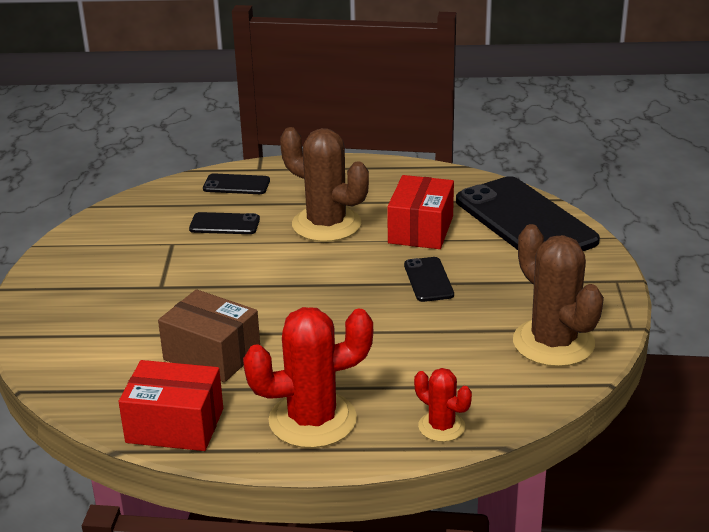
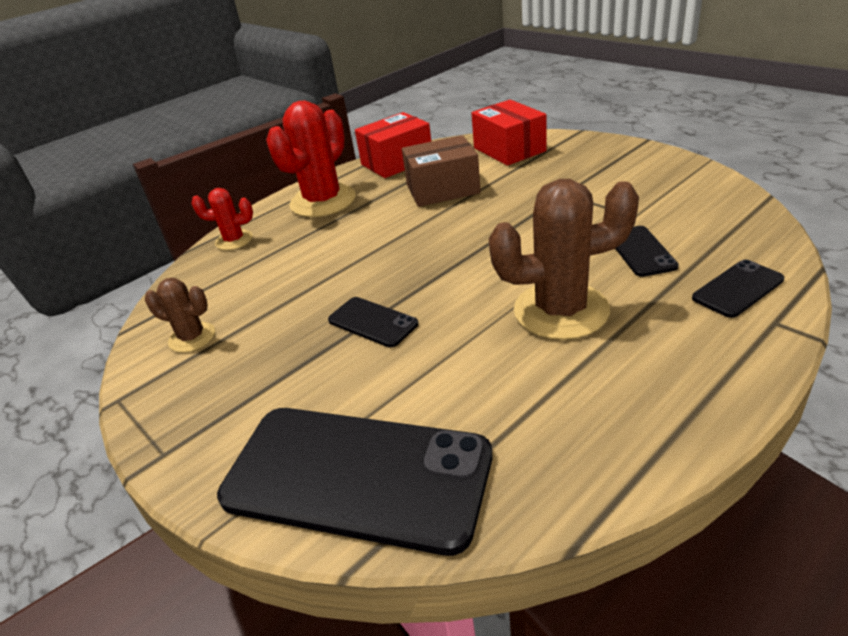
camera: 140 degrees right, 5 degrees up
black phone [189,212,260,234] -> black phone turned 60 degrees counterclockwise [615,226,679,277]
red box [387,175,454,249] -> red box moved to [472,99,546,166]
brown cactus [513,224,604,367] -> brown cactus [145,278,215,352], size x0.53

